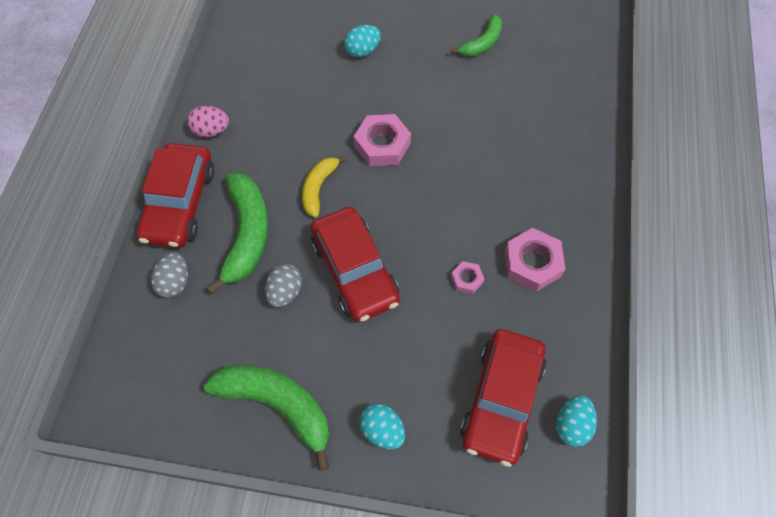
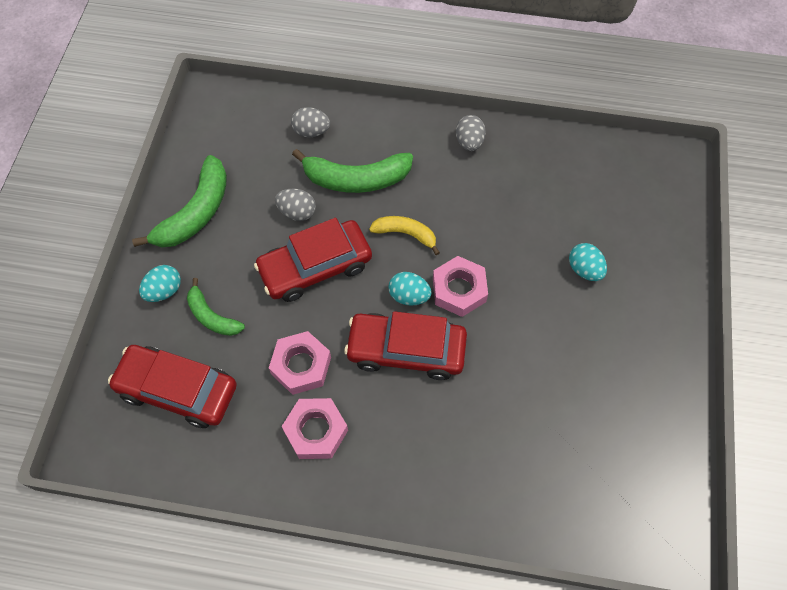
camera: 90 degrees right, 0 degrees up
red car [136,143,215,248] -> red car moved to [344,311,467,380]
pink egg [187,106,229,138] -> grey egg [456,115,486,151]
green banana [450,14,502,57] -> green banana moved to [187,278,245,336]
pink nut [451,261,484,294] -> pink nut [269,331,331,395], size x1.89
turquoise egg [556,395,597,447] -> turquoise egg moved to [388,272,432,306]

